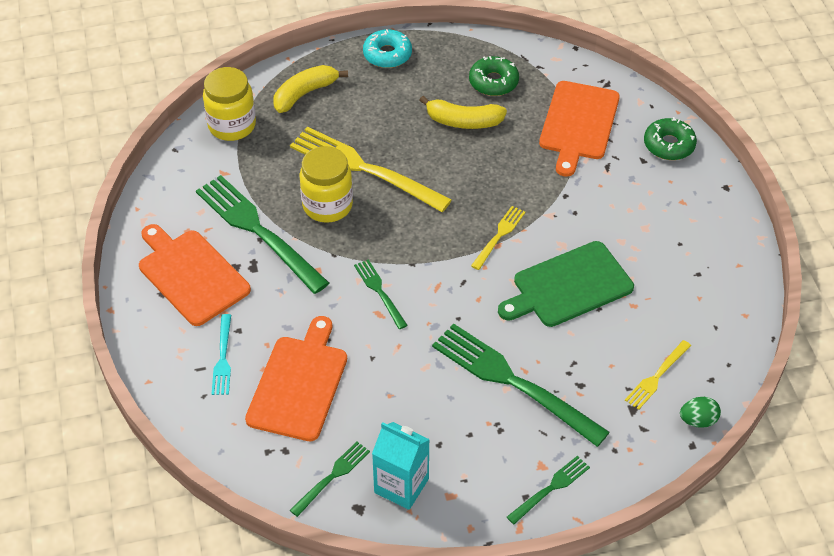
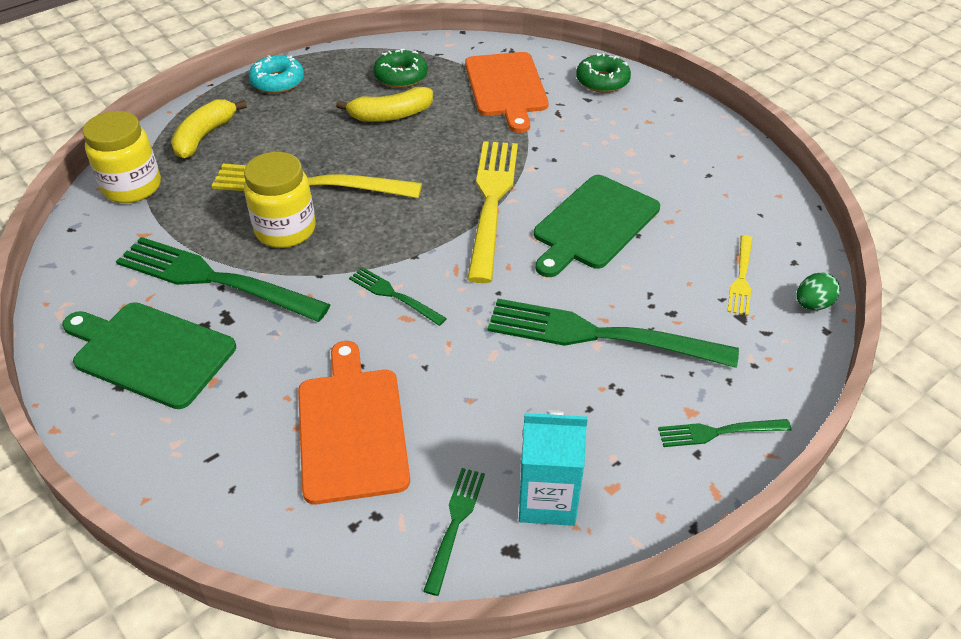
camera: 25 degrees left, 5 degrees down
orange cutting board [139,224,251,326] -> green cutting board [62,302,236,409]
turquoise fork [212,314,231,395] -> none
yellow fork [471,206,526,270] -> yellow fork [467,141,518,283], size x2.05
green fork [507,456,590,524] -> green fork turned 120 degrees counterclockwise [658,419,792,447]

